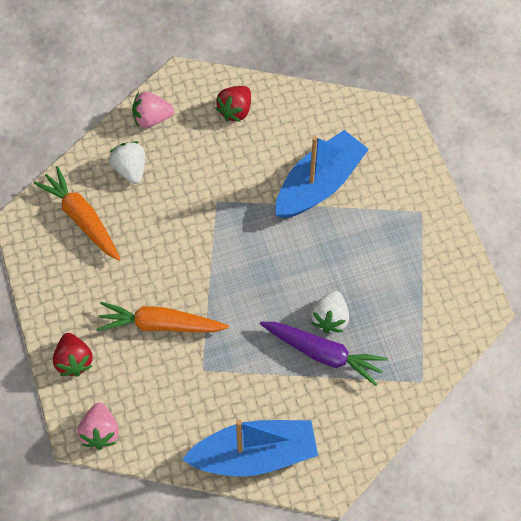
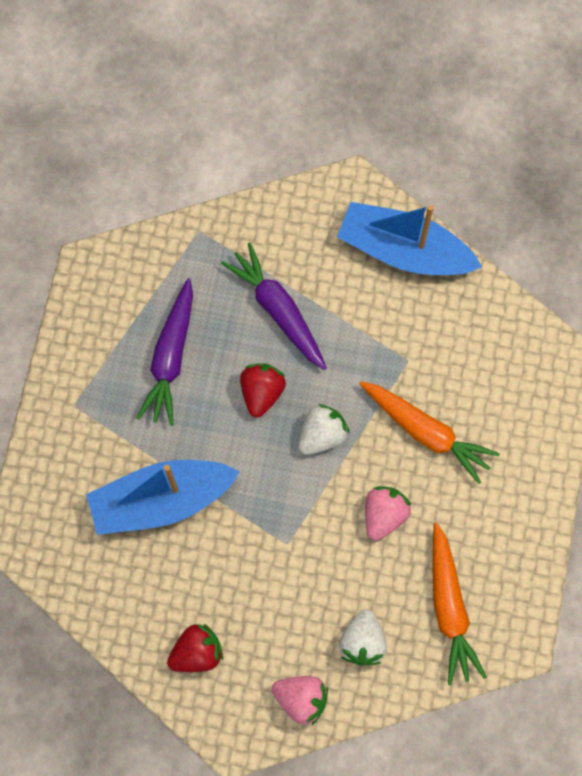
camera: 150 degrees left, 10 degrees up
red strawberry [53,333,93,377] -> red strawberry moved to [240,363,286,417]
pink strawberry [78,403,119,450] -> pink strawberry moved to [365,486,411,541]
white strawberry [311,291,349,333] -> white strawberry moved to [298,404,350,455]
none -> purple carrot [137,278,193,426]

